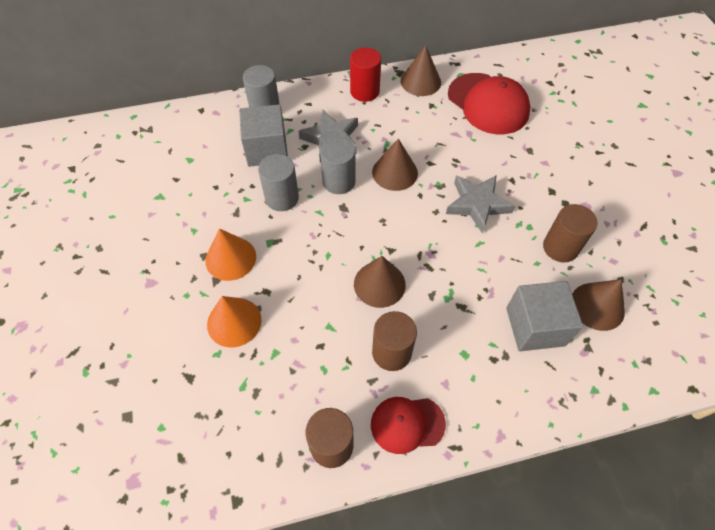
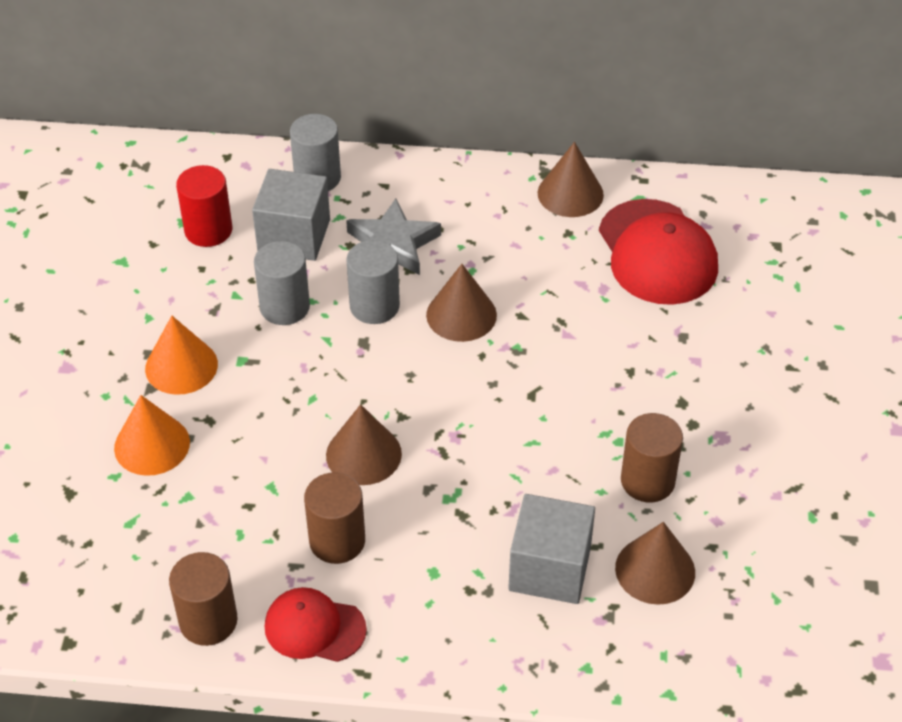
camera: 20 degrees right, 10 degrees down
red cylinder [350,48,381,102] -> red cylinder moved to [176,165,232,247]
grey star [446,175,515,233] -> none

